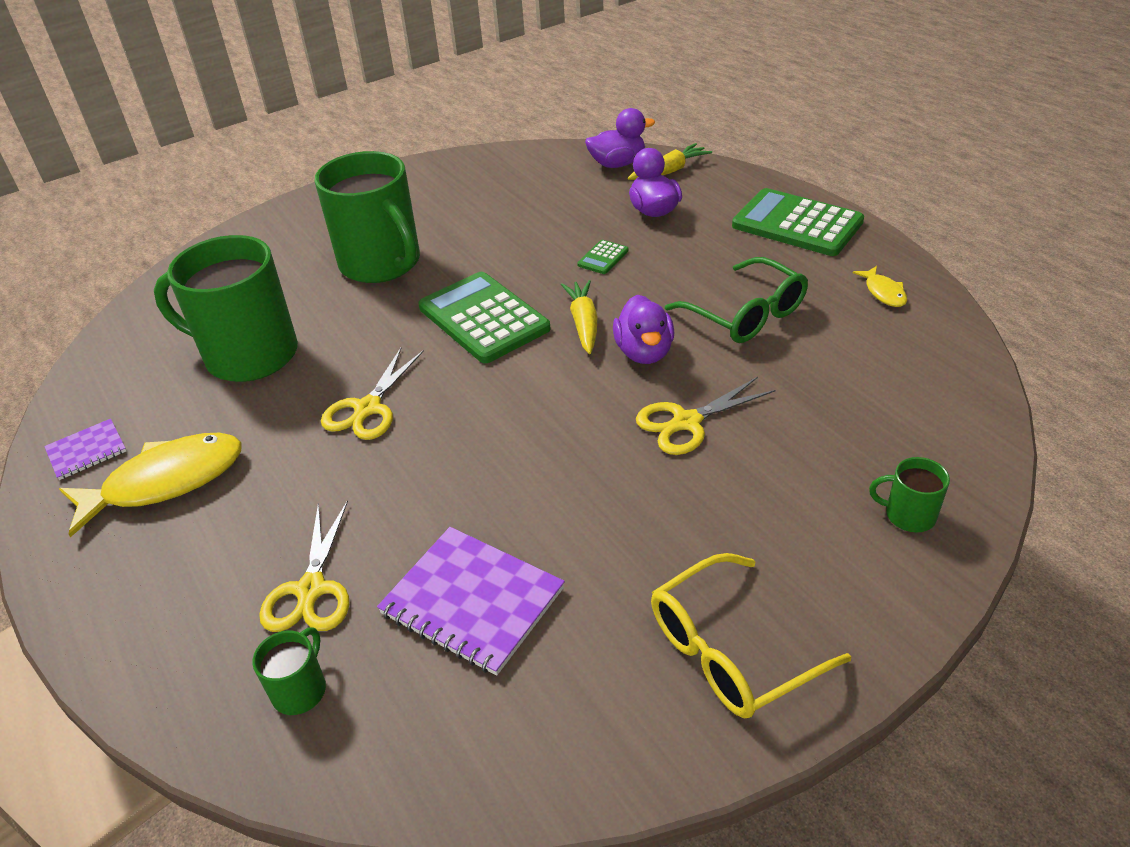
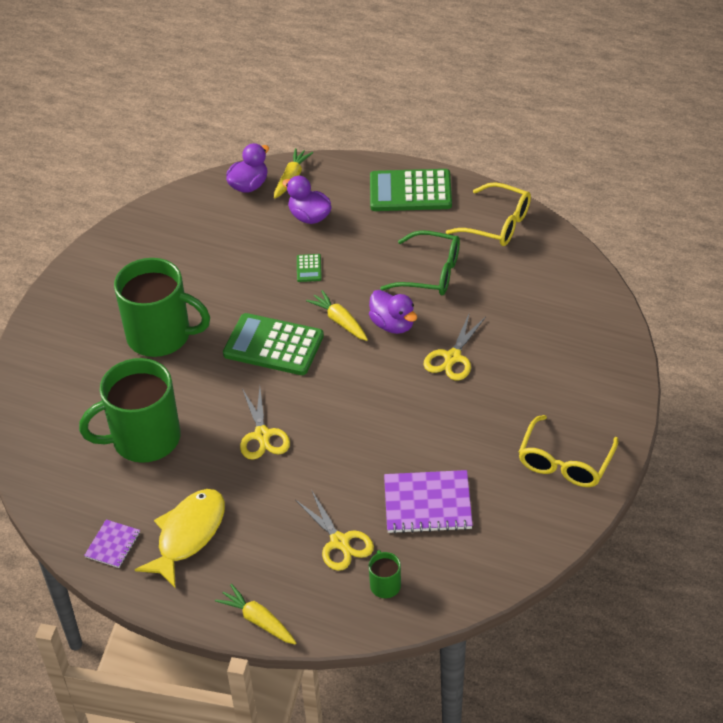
camera: 35 degrees left, 5 degrees up
yellow fish [853,266,907,307] -> yellow glasses [446,182,531,246]
green mug [869,457,950,532] -> none
none -> yellow carrot [215,584,296,645]

